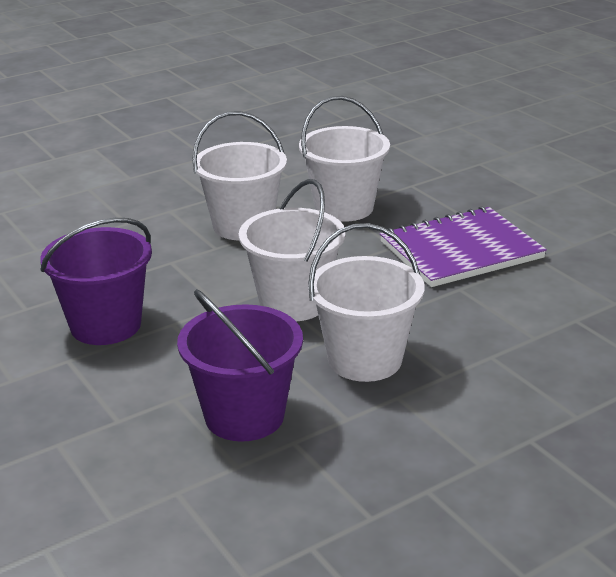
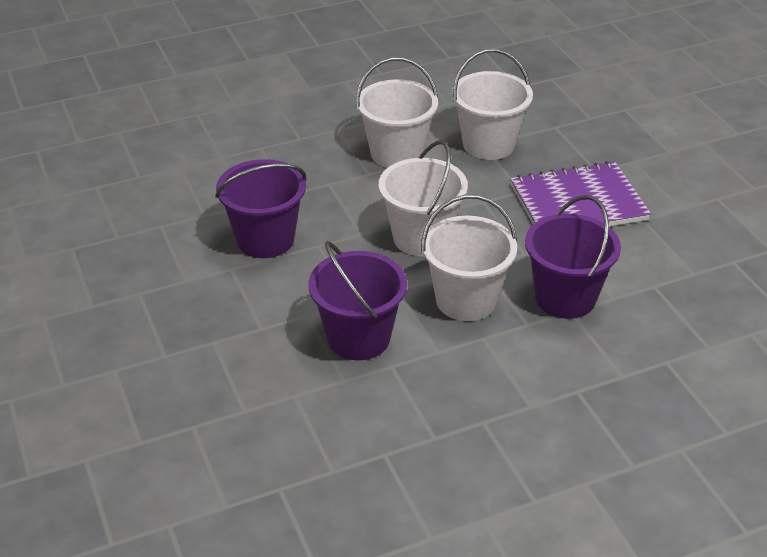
camera: 10 degrees right, 10 degrees up
none -> purple bucket [525,195,621,319]

